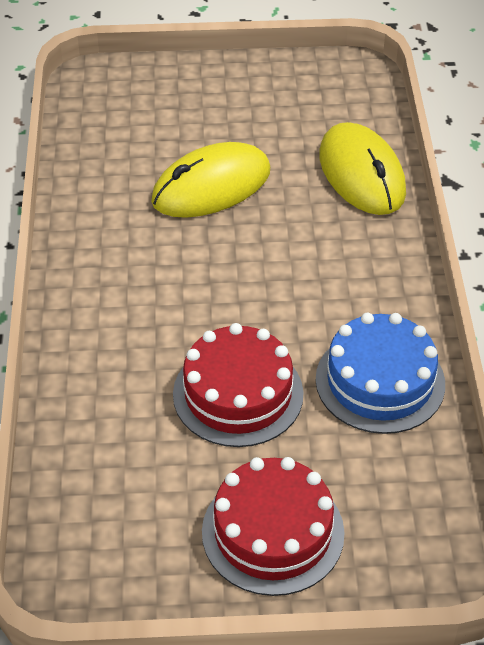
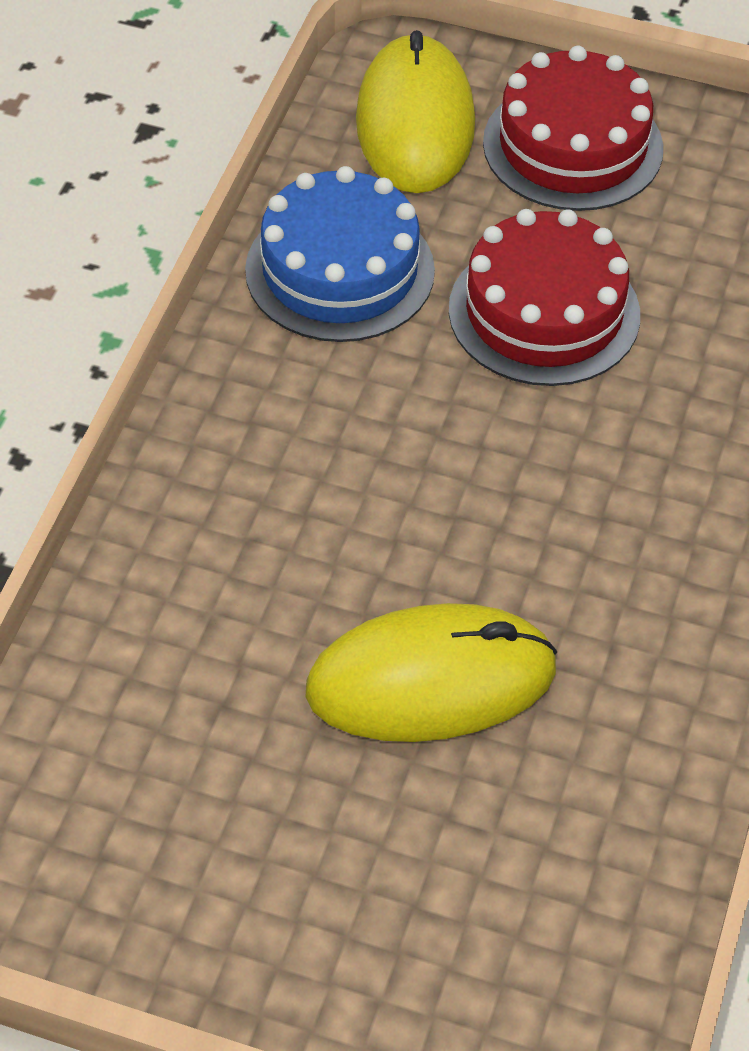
camera: 160 degrees left, 5 degrees up
yellow mouse [319,122,406,215] -> yellow mouse moved to [356,30,475,193]

